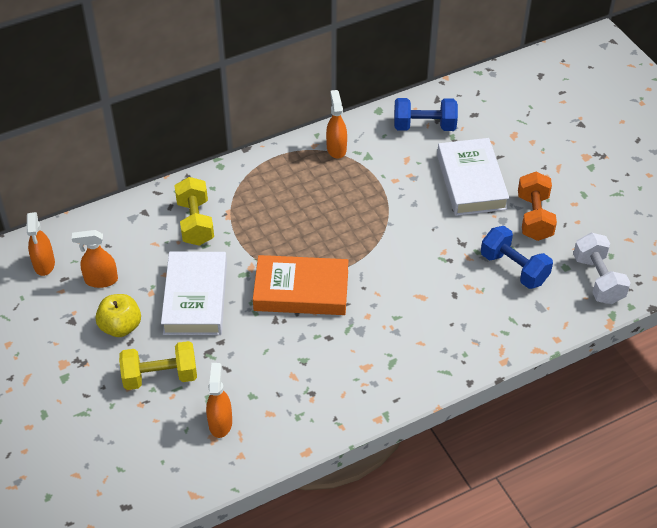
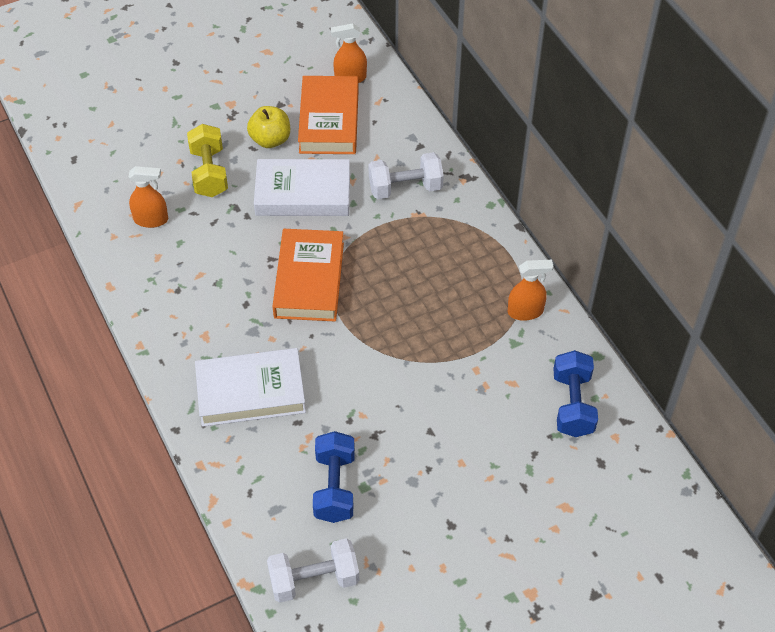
camera: 90 degrees right, 5 degrees up
orange spray bottle [72,230,118,288] -> orange book [298,76,359,154]
yellow dumbbell [174,177,214,246] -> white dumbbell [369,152,444,199]
white book [437,138,509,216] -> white book moved to [195,348,306,427]
blue dumbbell [481,226,553,289] -> blue dumbbell turned 45 degrees counterclockwise [313,431,355,523]
orange dumbbell [518,172,557,241] -> none

